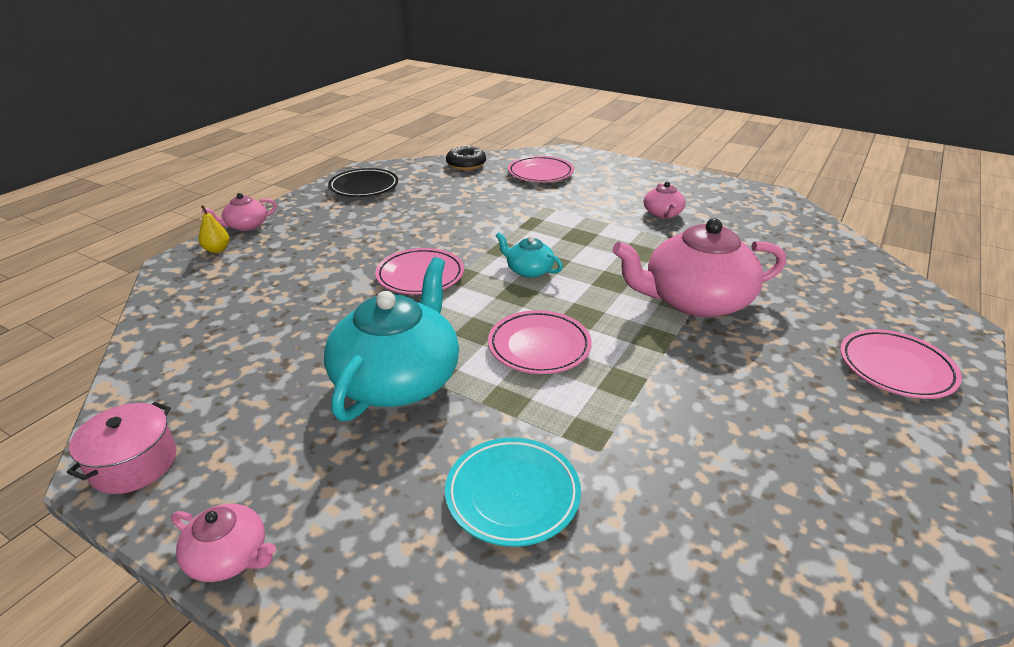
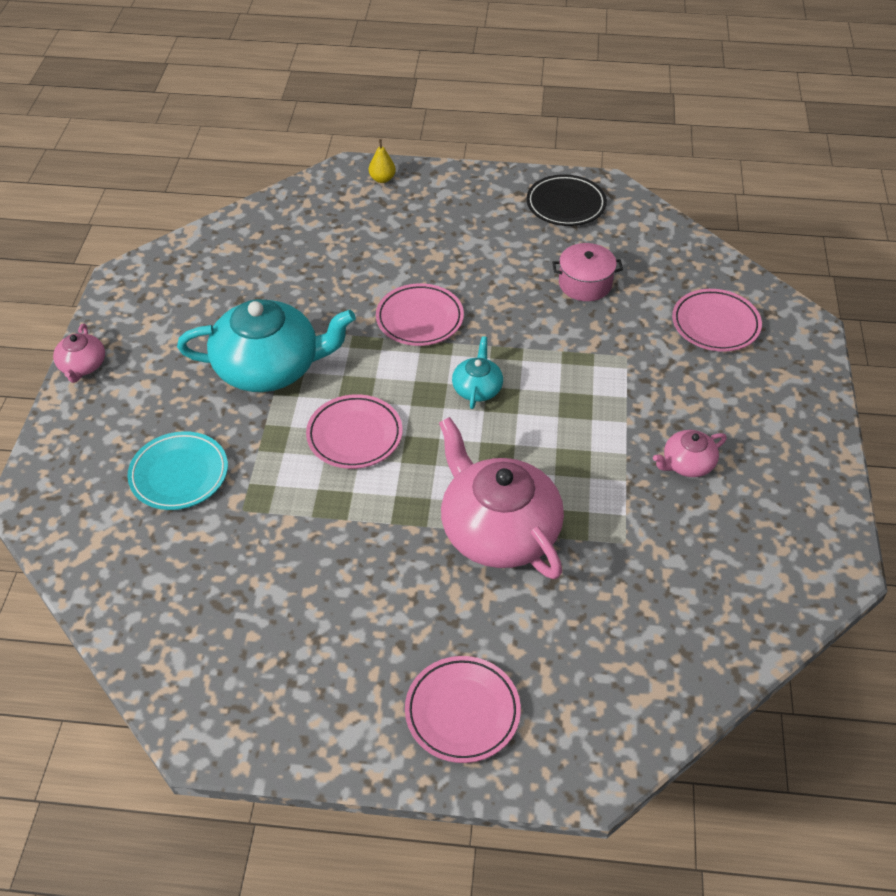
camera: 65 degrees right, 15 degrees up
pink pot [67,402,177,494] -> pink pot moved to [552,243,623,301]
pink teapot [202,193,277,231] -> none
black donut [446,145,486,170] -> none

